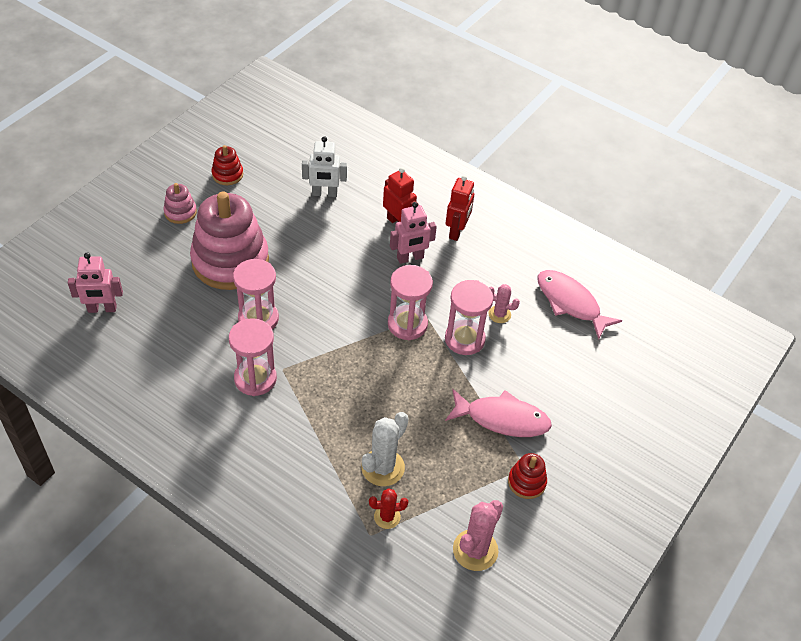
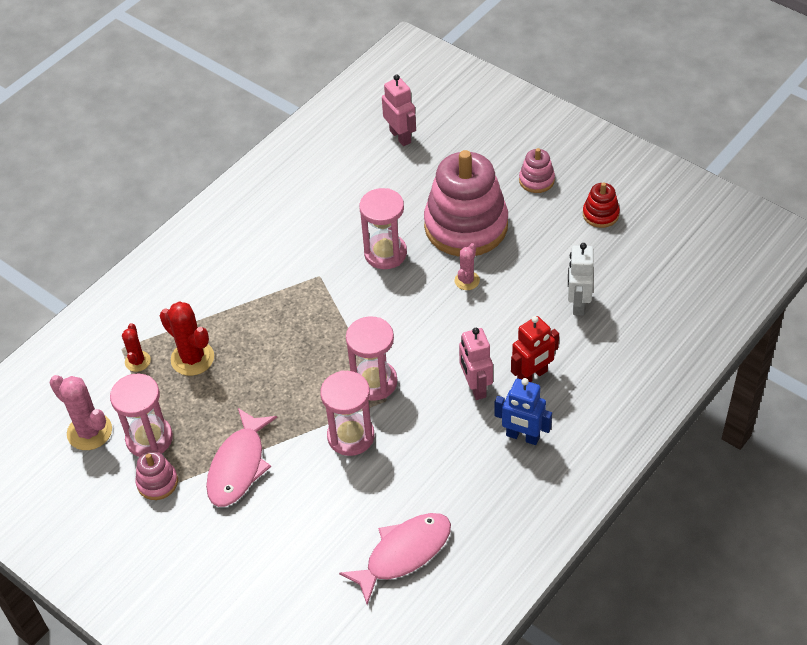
camera: 100 degrees right, 0 degrees up
pink robot [68,253,123,313] -> pink robot turned 150 degrees clockwise [382,74,416,146]
pink hourglass [229,318,277,396] -> pink hourglass moved to [110,373,173,457]
white cactus [361,412,409,486] -> red cactus [160,301,214,376]
red robot [445,175,474,241] -> blue robot [494,378,552,445]
pink cactus [488,284,520,323] -> pink cactus moved to [455,243,480,290]
red stacking toy [508,453,547,499] -> pink stacking toy [135,451,178,500]

